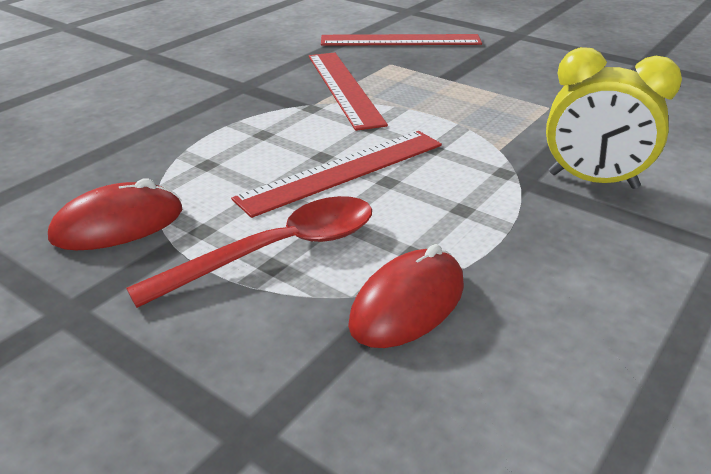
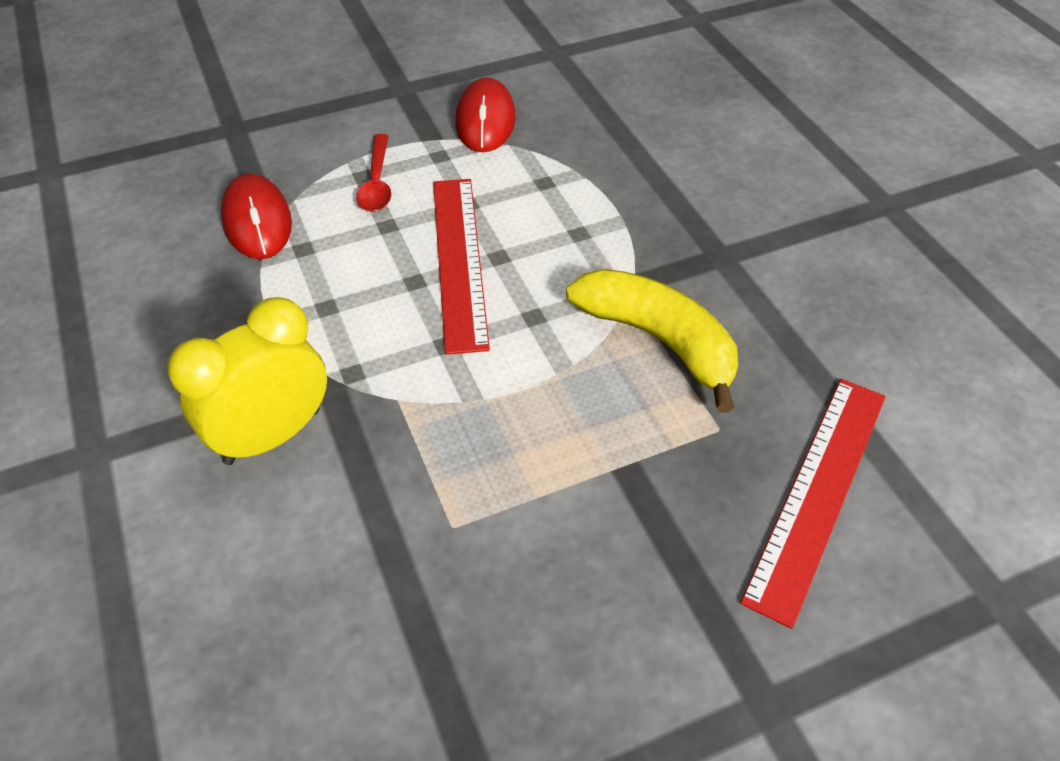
camera: 120 degrees right, 15 degrees up
red spoon [126,196,372,308] -> red spoon [356,134,391,212], size x0.60
red ruler [309,52,388,131] -> yellow banana [566,269,738,413]

